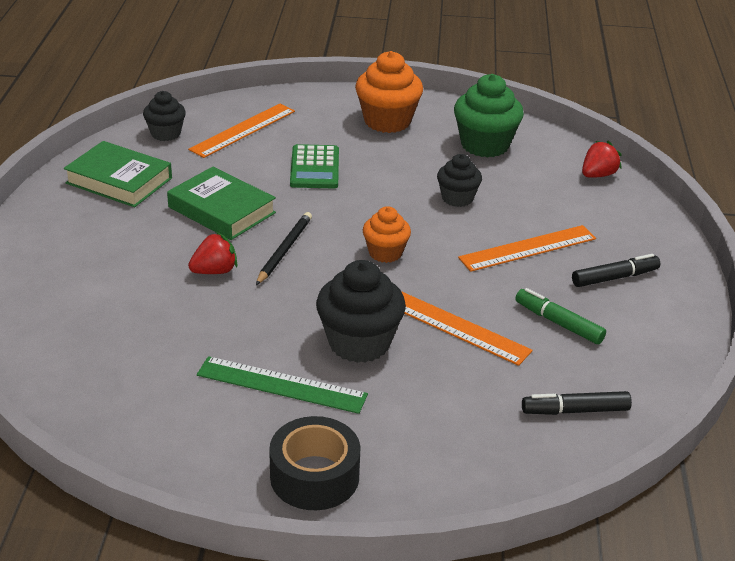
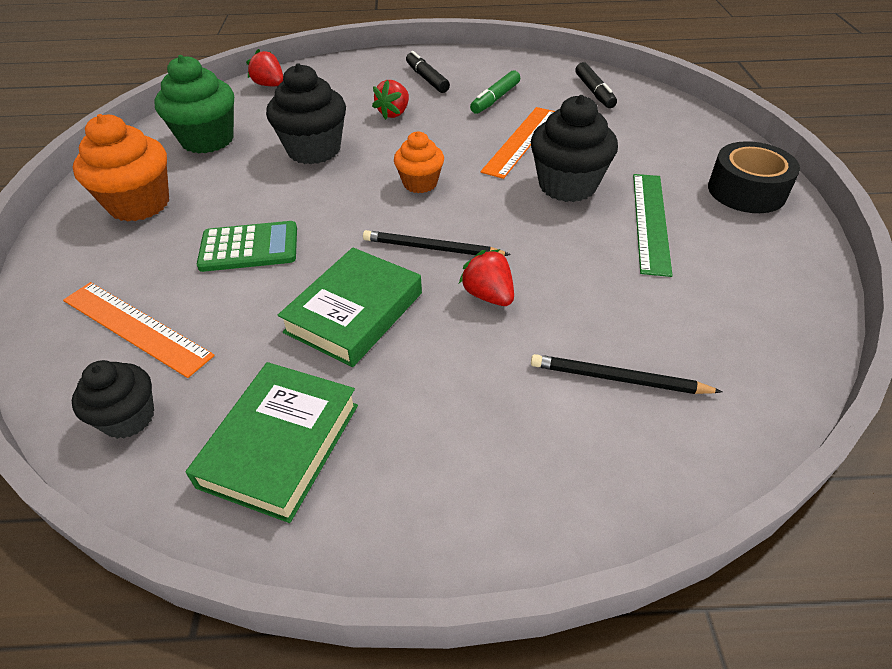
camera: 95 degrees left, 10 degrees up
black cupcake [437,154,482,207] -> black cupcake [266,64,346,164], size x1.65
orange ruler [458,225,596,272] -> red strawberry [372,80,409,120]
none -> black pencil [531,354,722,394]

